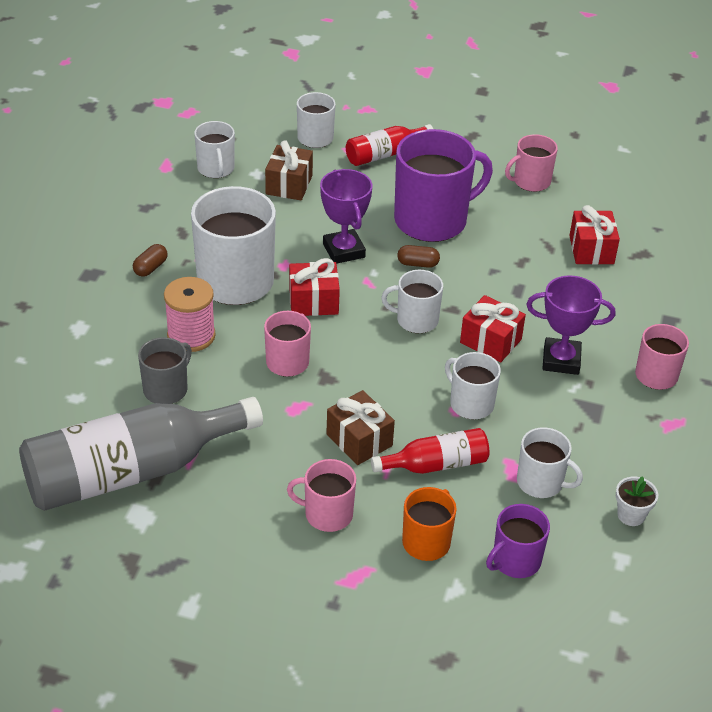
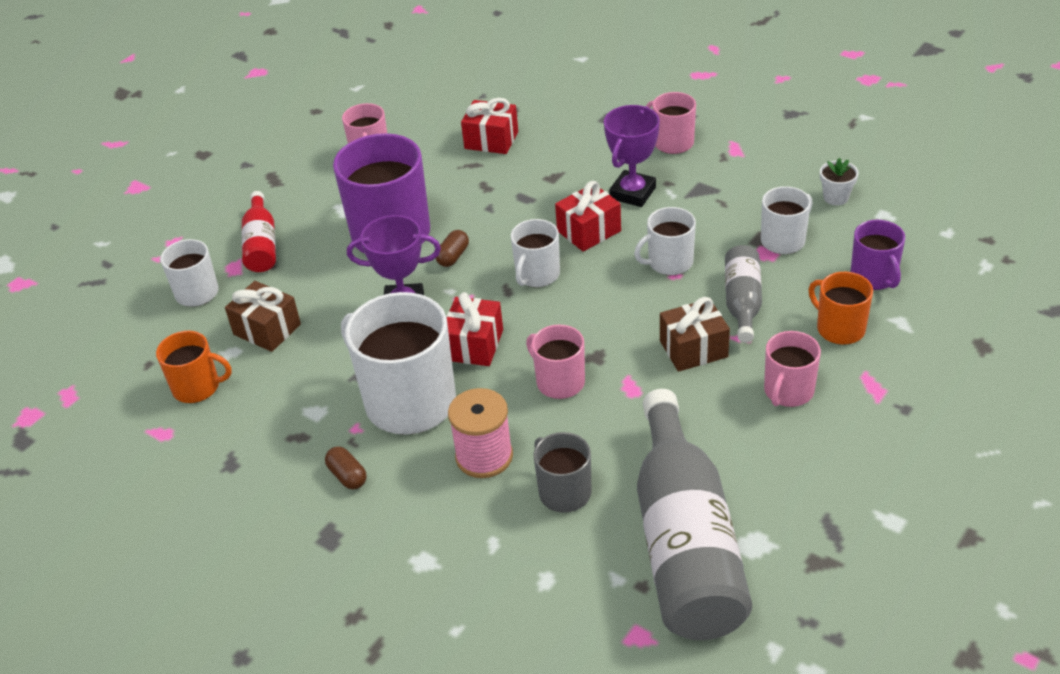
camera: 65 degrees left, 0 degrees up
white mug [194,121,235,178] -> orange mug [156,331,232,403]
red bottle [371,428,490,474] -> grey bottle [725,245,762,343]

